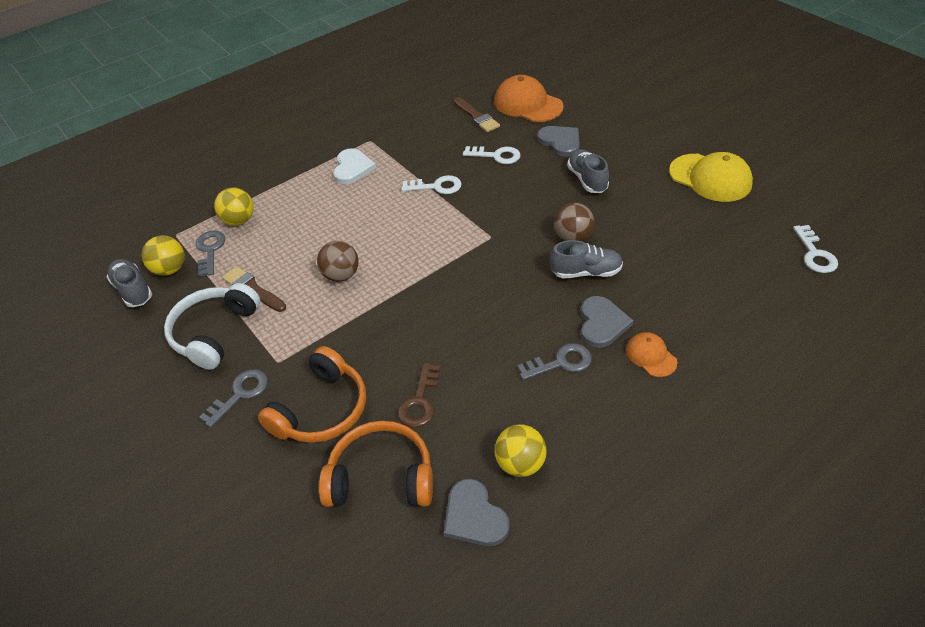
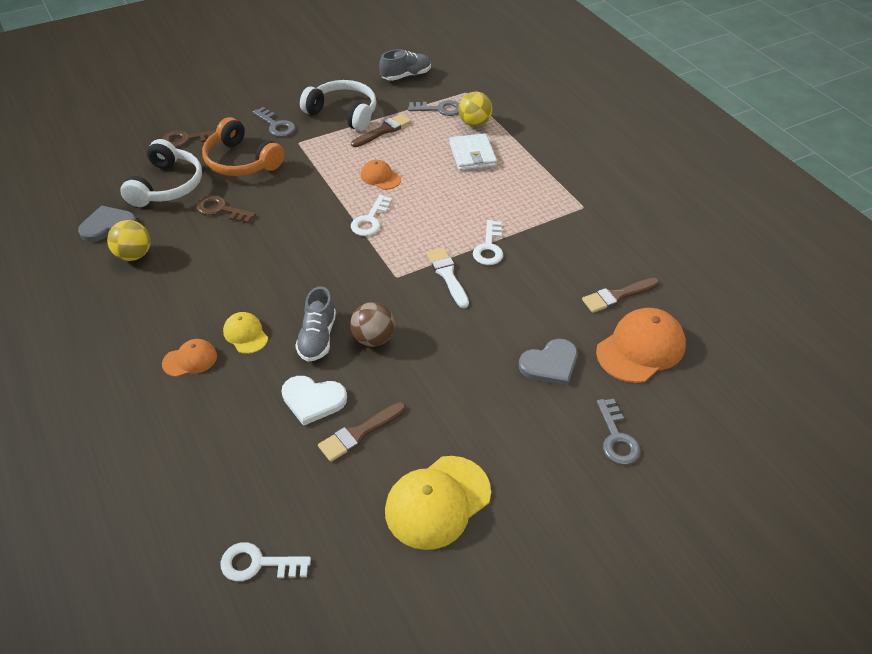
camera: 95 degrees right, 0 degrees up
yellow ball [142,235,185,276] -> none
brown ball [317,241,359,282] -> orange cap [361,160,401,190]
orange headphones [319,421,433,507] -> white headphones [120,139,202,207]
white heart [333,148,376,184] -> white heart moved to [281,376,347,426]
white key [463,146,520,164] -> white key moved to [351,195,392,236]
grey key [517,343,592,380] -> grey key moved to [597,399,641,465]
grey shoe [567,149,609,193] -> none
grey heart [581,296,634,348] -> yellow cap [223,312,268,354]
none -> brown key [162,130,216,148]
none -> brown brush [318,402,406,462]
none -> white brush [426,247,469,308]
none -> white wallet [449,133,497,171]

